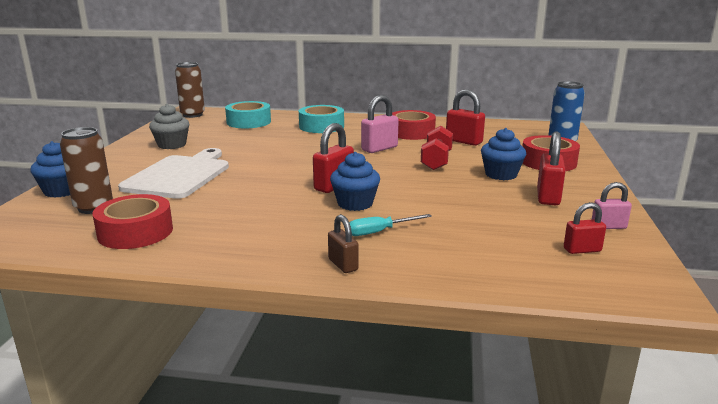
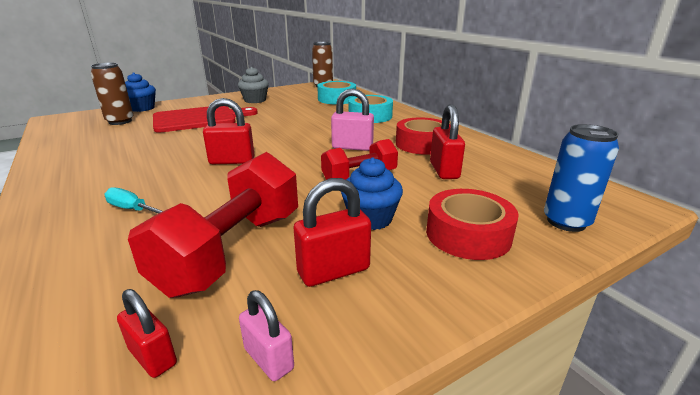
camera: 50 degrees right, 5 degrees up
red tape [93,194,173,249] -> none
white cutting board [118,148,229,199] -> red cutting board [153,106,258,133]
brown padlock [328,214,359,273] -> none
blue cupcake [330,152,380,211] -> none
none -> red dumbbell [128,152,298,298]

